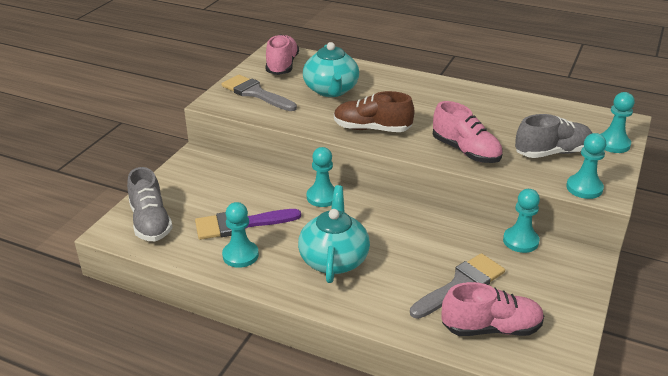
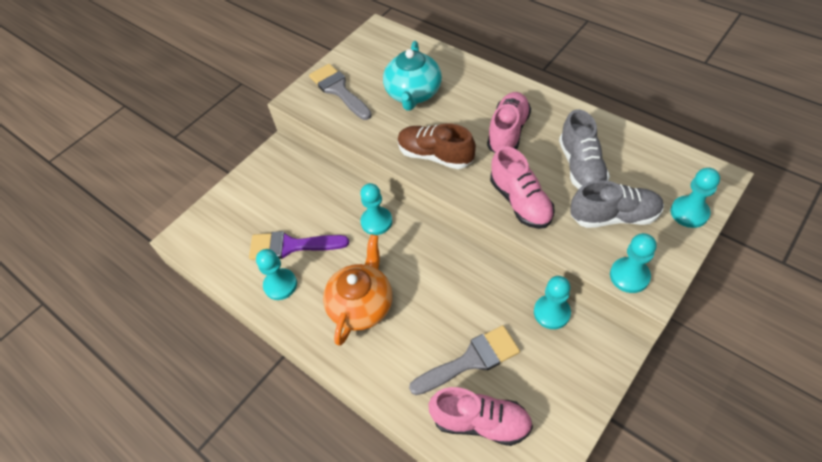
camera: 20 degrees right, 20 degrees up
grey shoe [127,167,173,241] -> grey shoe moved to [559,109,610,189]
pink shoe [266,34,299,75] -> pink shoe moved to [487,92,531,153]
turquoise teapot [298,185,370,283] -> orange teapot [323,234,392,346]

